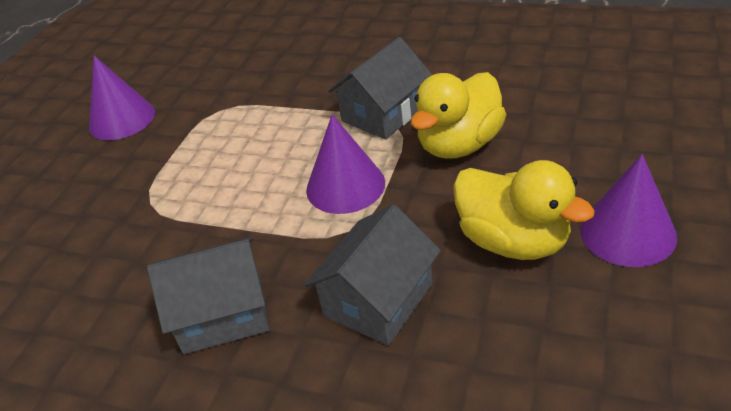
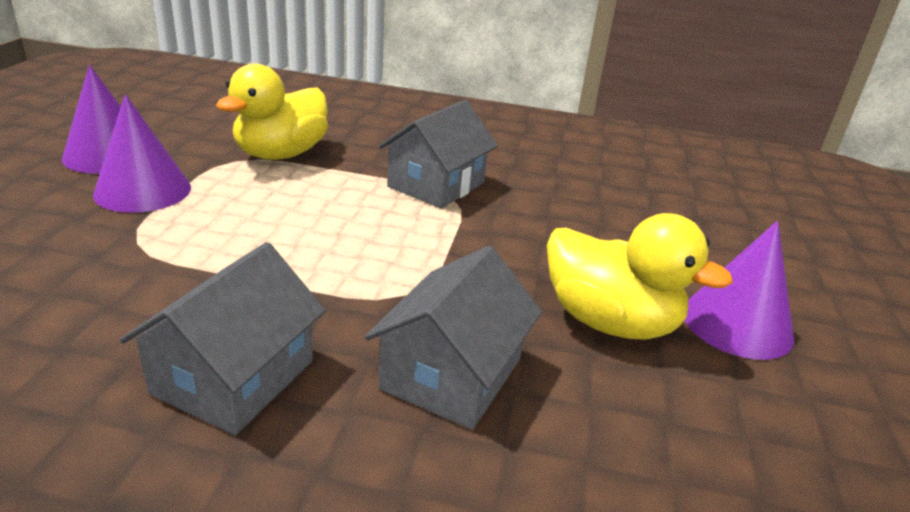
camera: 15 degrees left, 10 degrees down
grey house [147,237,269,354] -> grey house turned 45 degrees counterclockwise [120,242,326,435]
purple cone [306,114,385,214] -> purple cone moved to [93,94,191,213]
yellow duck [411,72,507,159] -> yellow duck moved to [216,64,328,160]

